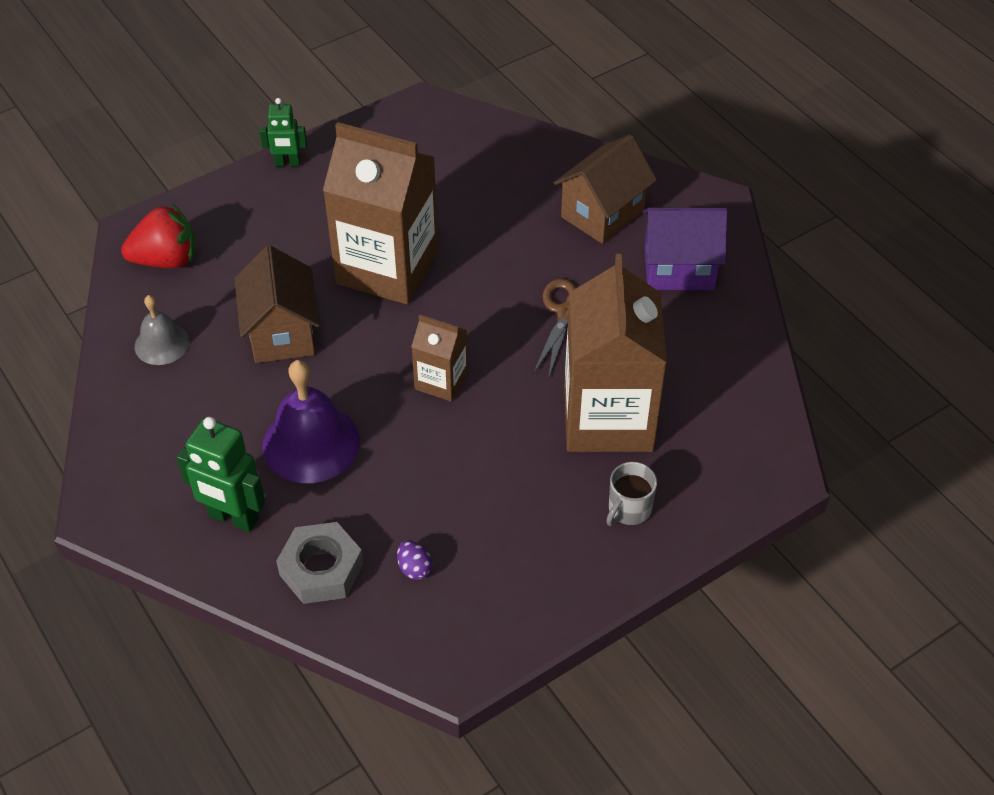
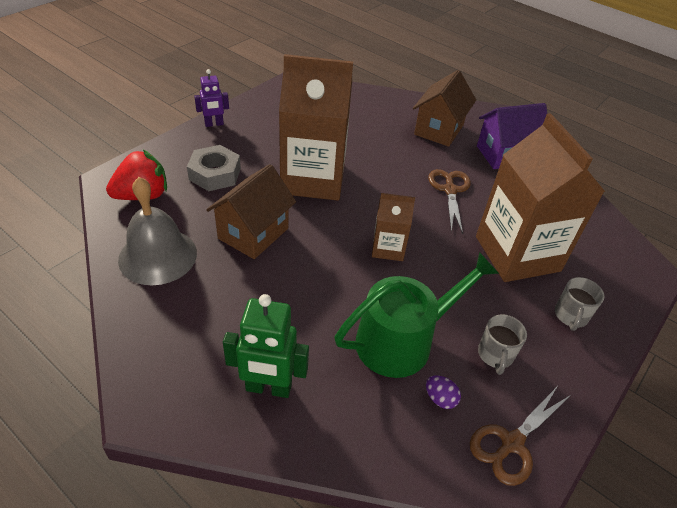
camera: 20 degrees left, 5 degrees down
grey bell [135,295,189,365] -> grey bell [118,177,197,285], size x1.69
brown house [235,245,320,363] -> brown house turned 60 degrees clockwise [206,164,296,259]
green robot [260,98,307,167] -> purple robot [194,69,229,127]
purple bell [262,360,360,483] -> none
grey nut [276,522,363,604] -> grey nut moved to [187,145,241,191]
none -> green watering can [334,252,499,378]
none -> brown scissors [470,386,571,486]
none -> grey mug [478,314,527,375]

